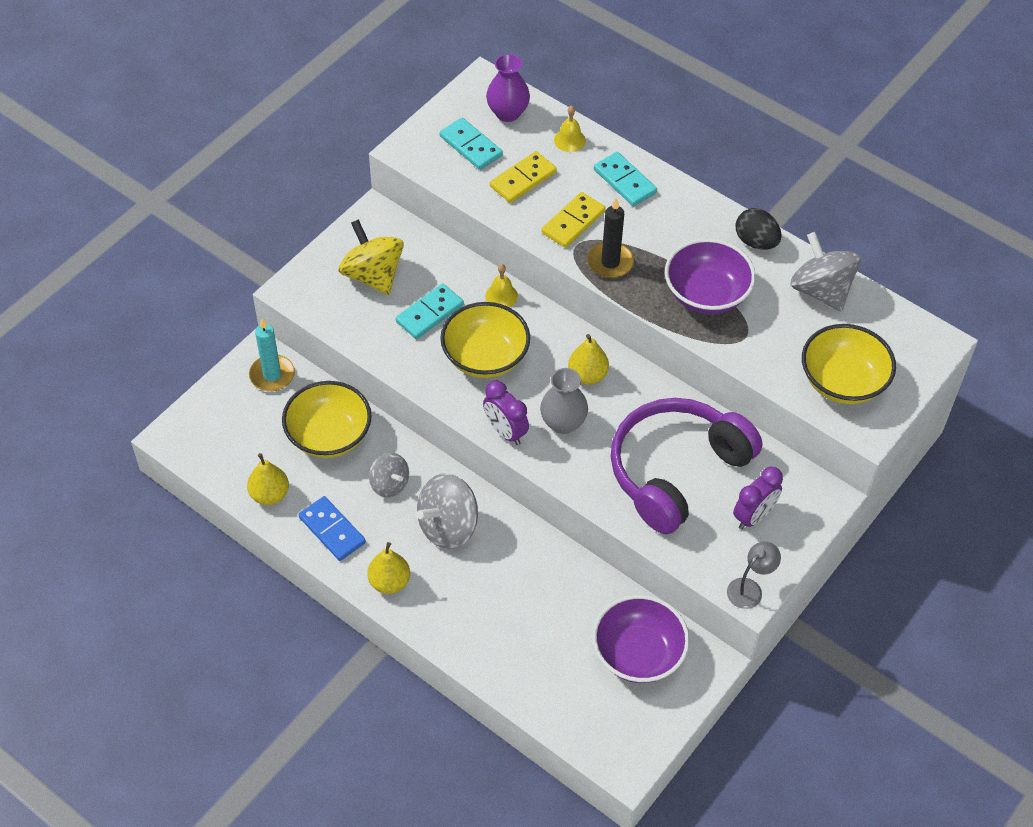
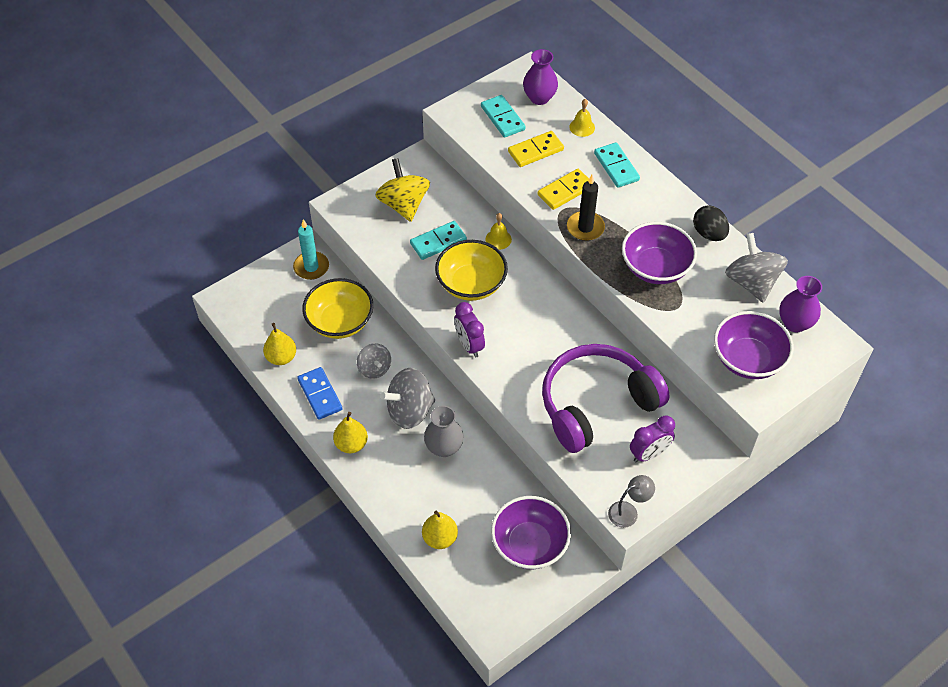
camera: 15 degrees right, 0 degrees up
grey vase [540,368,588,434] -> grey vase moved to [424,406,464,457]
yellow pear [568,334,609,385] -> yellow pear moved to [422,511,458,549]
yellow bowl [802,324,896,404] -> purple bowl [714,311,794,379]
none -> purple vase [779,276,822,332]

